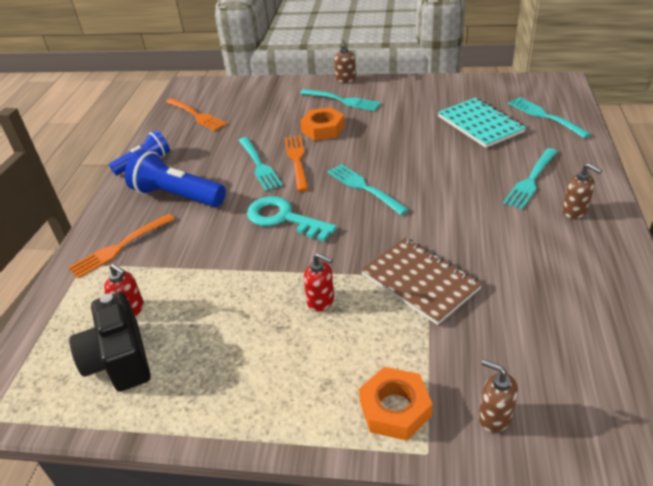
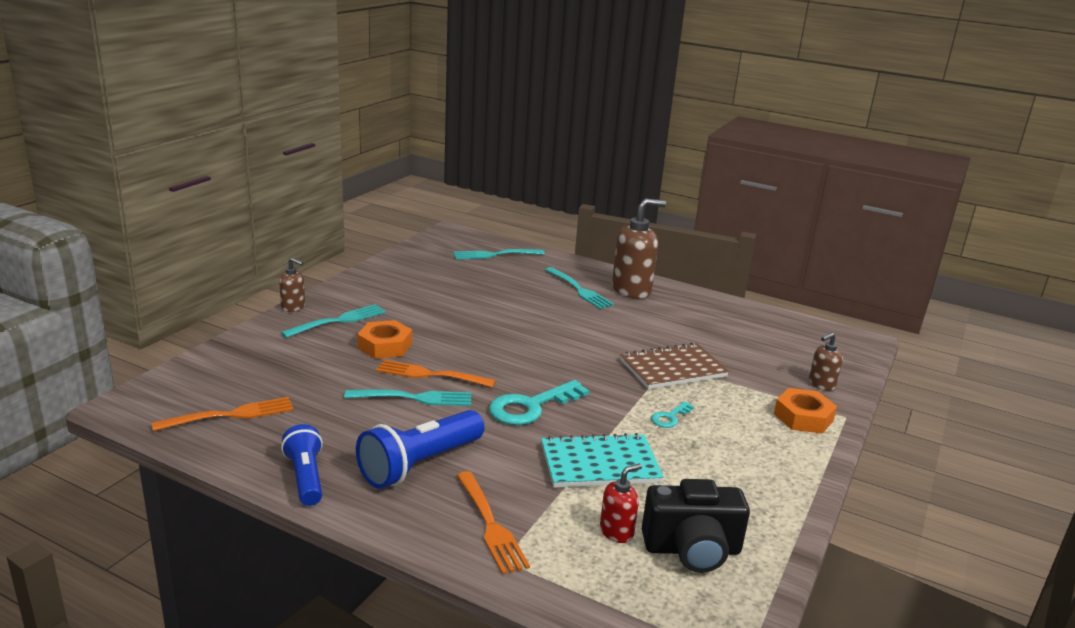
camera: 75 degrees left, 15 degrees down
red soap dispenser [304,253,334,312] -> turquoise key [651,401,695,428]
turquoise fork [327,164,409,215] -> none
turquoise notebook [438,98,526,148] -> turquoise notebook moved to [541,433,664,488]
brown soap dispenser [562,163,602,219] -> brown soap dispenser [612,199,666,299], size x1.95

